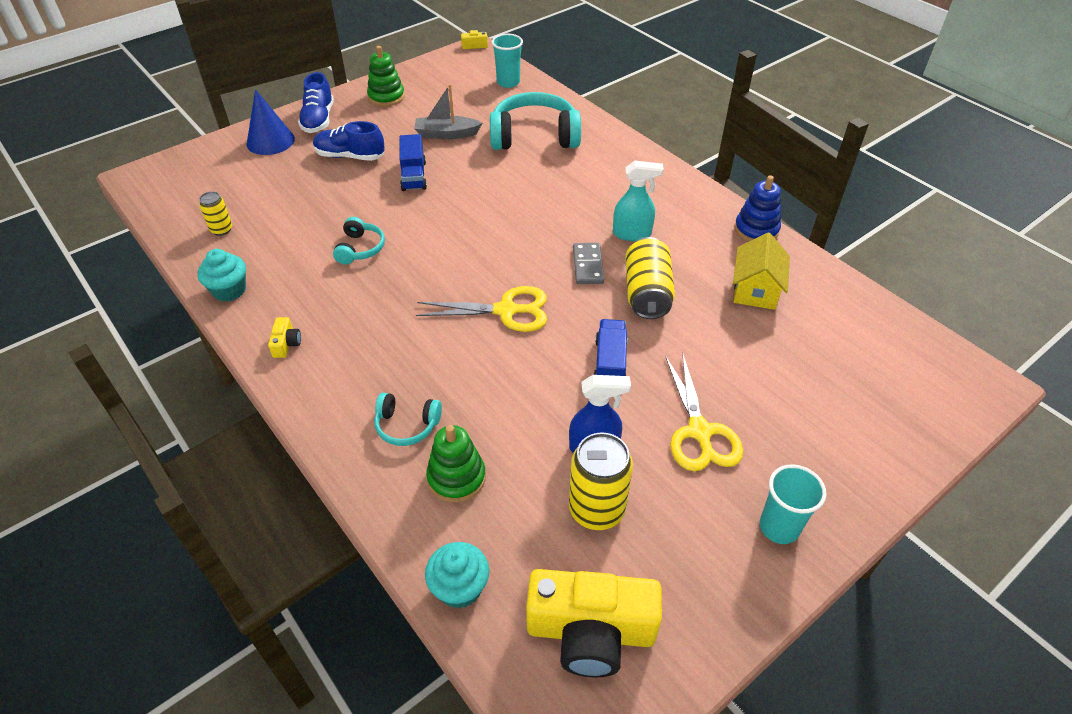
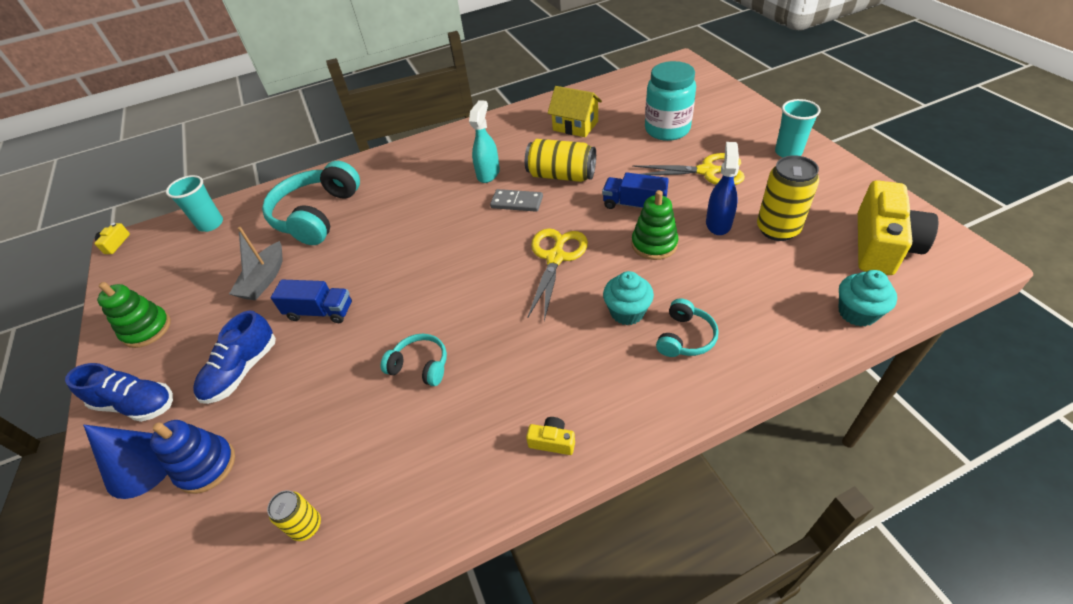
camera: 70 degrees left, 0 degrees up
turquoise cupcake [197,249,246,302] -> turquoise cupcake moved to [603,271,654,325]
green stacking toy [426,425,486,503] -> green stacking toy moved to [631,190,678,260]
blue stacking toy [734,175,781,242] -> blue stacking toy moved to [150,420,235,494]
none -> turquoise jar [645,61,696,141]

